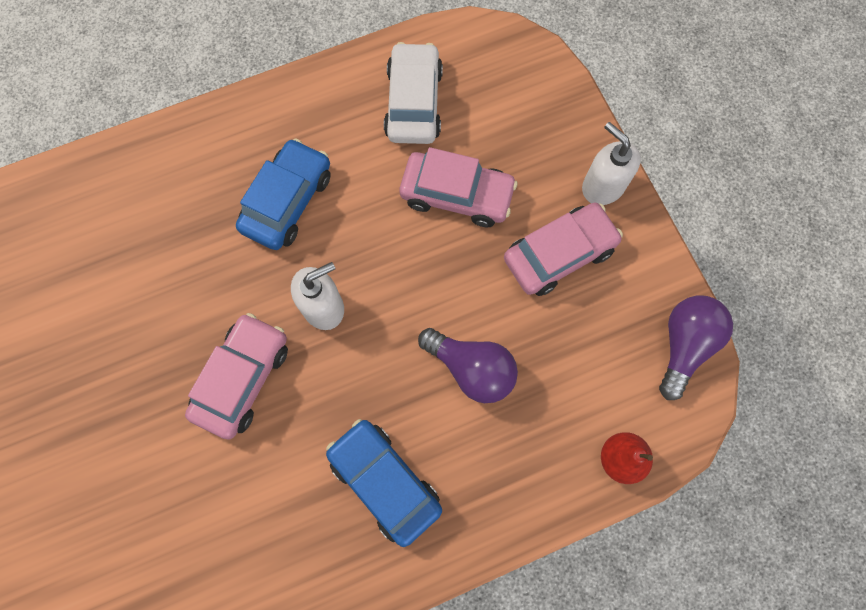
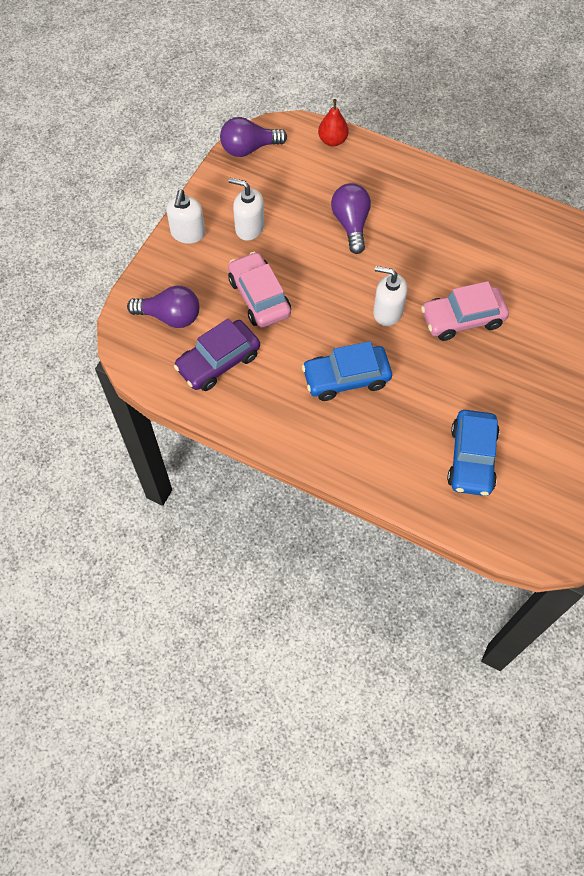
camera: 130 degrees left, 10 degrees down
blue car [326,419,442,547] -> blue car moved to [447,410,500,496]
white car [384,42,443,144] -> purple car [174,319,260,391]
pink car [504,202,623,296] -> white soap dispenser [229,178,265,240]
none -> purple light bulb [127,286,199,328]

